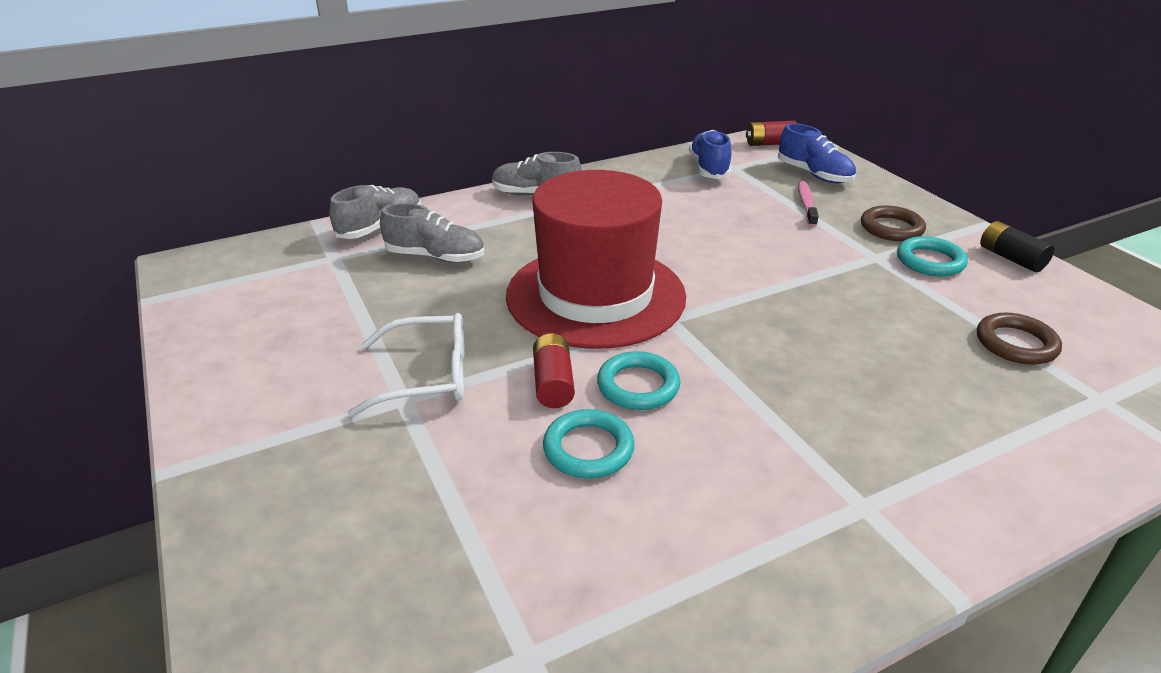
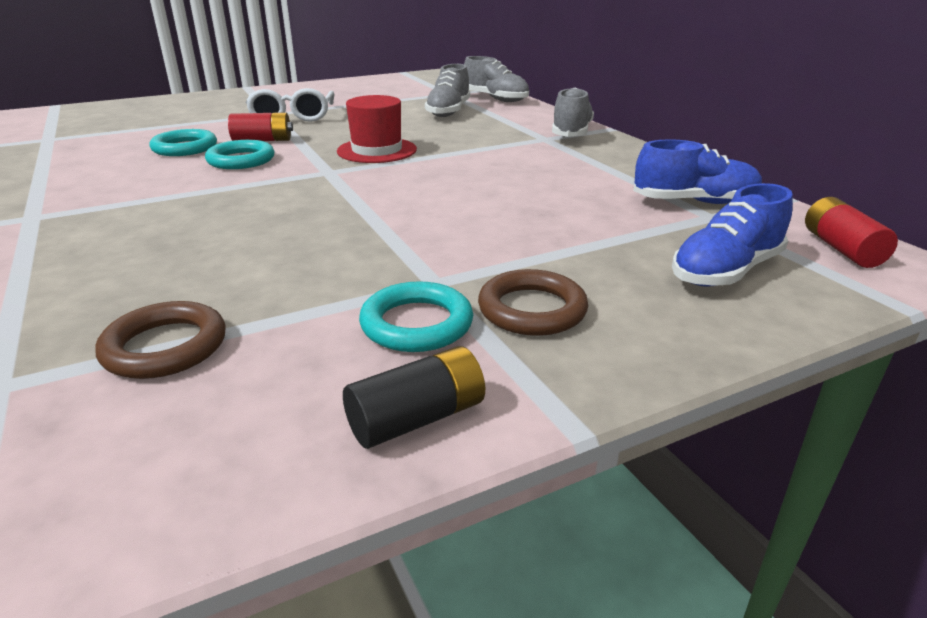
camera: 90 degrees right, 5 degrees down
red hat [506,170,686,349] -> red hat [337,95,417,163], size x0.49
pink toothbrush [798,181,819,227] -> none

